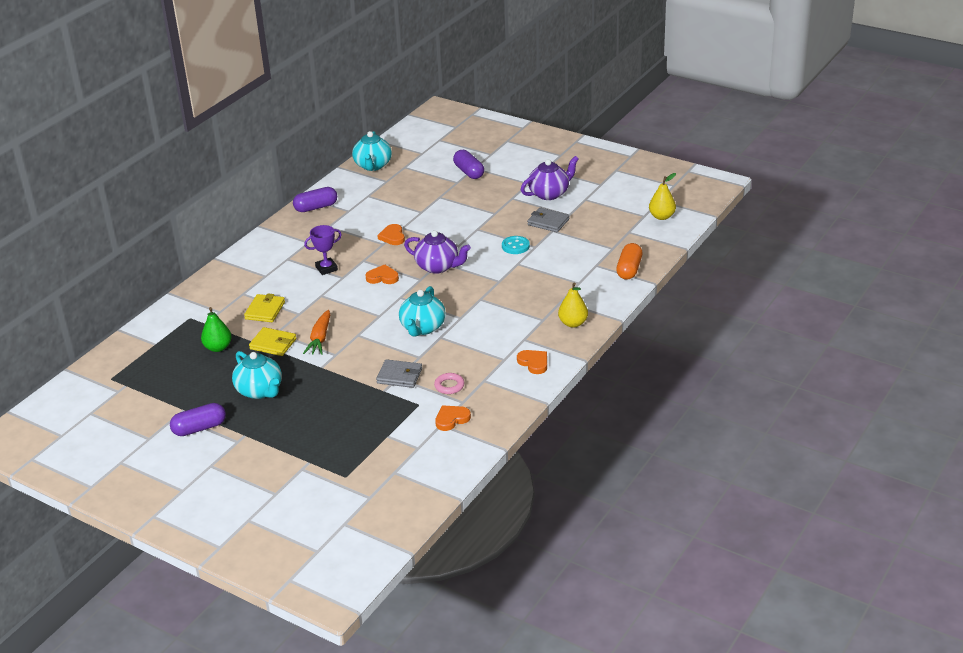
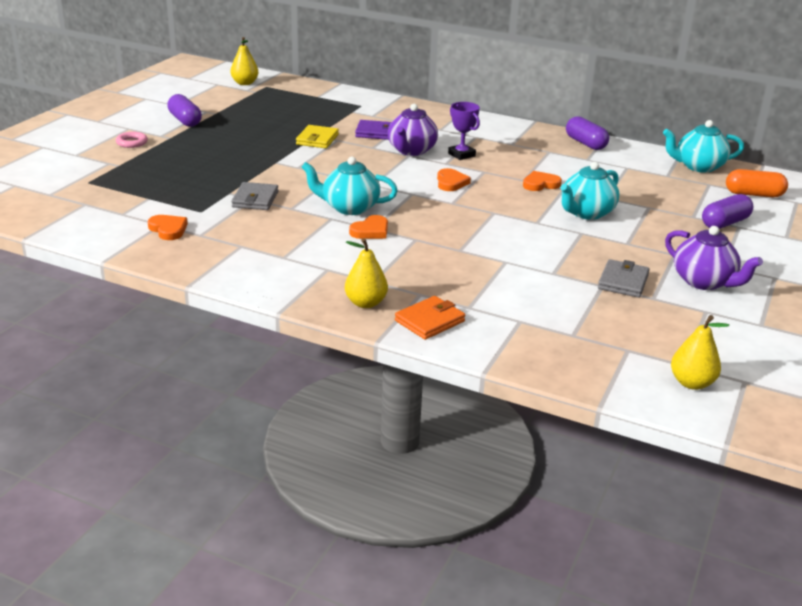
camera: 80 degrees right, 5 degrees down
green pear [201,307,232,352] -> none
turquoise teapot [232,351,282,399] -> turquoise teapot moved to [561,162,619,220]
yellow wallet [244,294,285,322] -> purple wallet [355,120,391,140]
orange carrot [303,310,330,355] -> none
purple teapot [404,230,471,274] -> purple teapot moved to [388,104,438,156]
pink ring [434,373,464,394] -> pink ring moved to [116,132,148,148]
turquoise button [502,236,530,254] -> none
orange heart [517,350,547,374] -> orange heart moved to [349,215,388,239]
orange capsule [616,243,643,280] -> orange capsule moved to [726,169,788,197]
none -> yellow pear [231,37,258,85]
none -> orange wallet [395,296,465,340]

